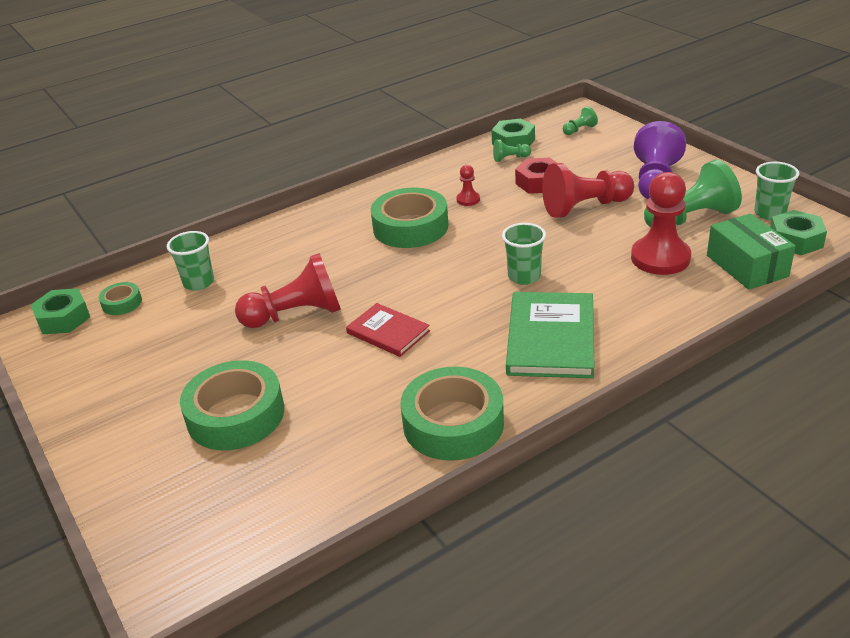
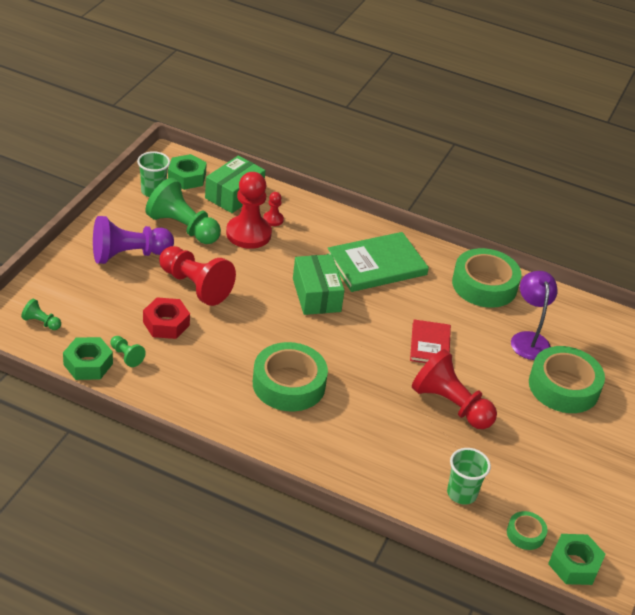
camera: 130 degrees left, 5 degrees up
red pawn [456,165,480,206] -> red pawn moved to [263,192,284,226]
green cup [502,223,546,285] -> green box [293,254,345,315]
none -> purple lamp [511,271,557,360]

